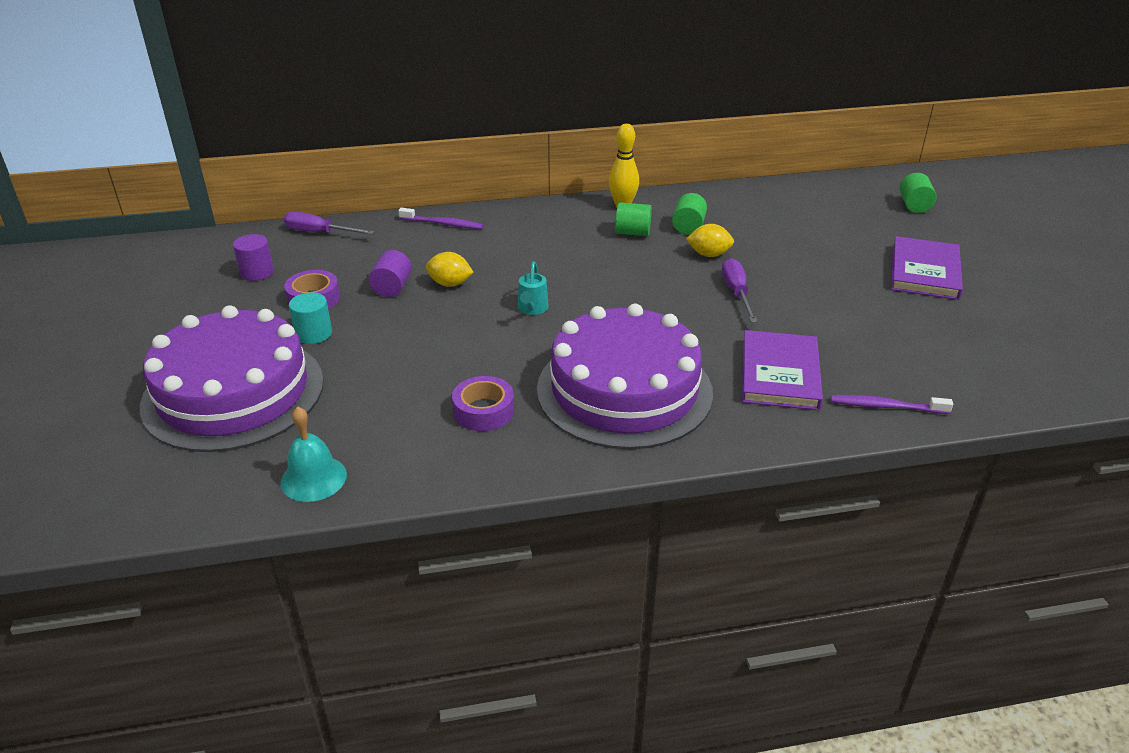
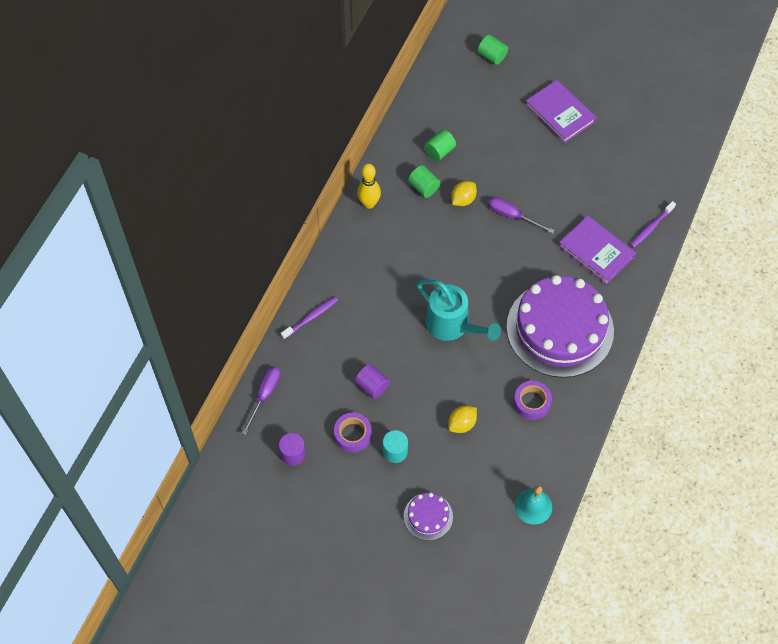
camera: 55 degrees left, 25 degrees up
purple cake [140,305,324,452] -> purple cake [404,493,453,541], size x0.43
purple screwdriver [284,211,375,235] -> purple screwdriver turned 150 degrees clockwise [242,366,281,435]
yellow lemon [426,252,474,287] -> yellow lemon moved to [448,406,477,433]
turquoise watering can [518,261,549,315] -> turquoise watering can [417,279,501,341], size x2.03
green cylinder [615,202,652,236] -> green cylinder moved to [424,129,456,161]

